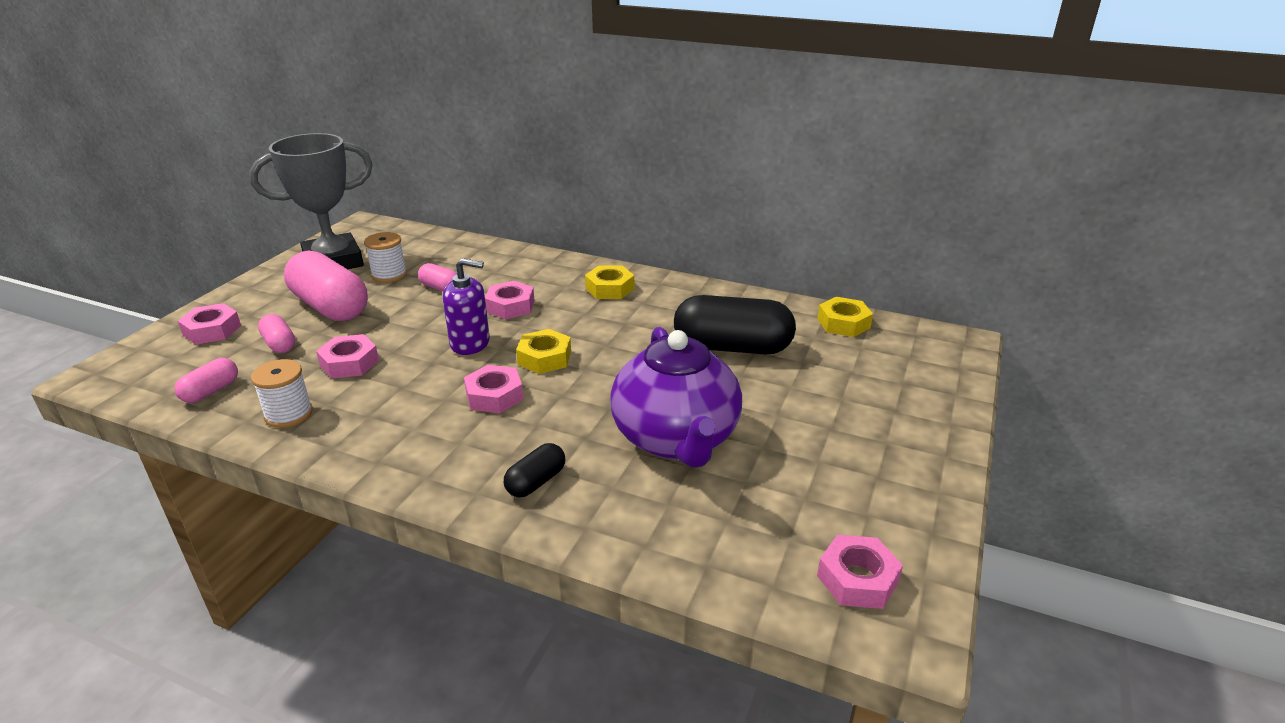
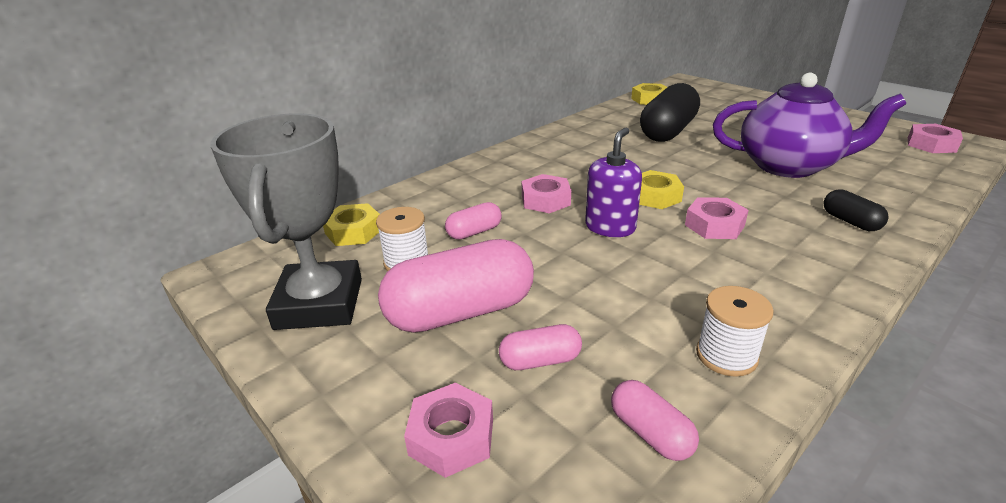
camera: 65 degrees left, 0 degrees up
pink nut [316,334,379,378] -> none
yellow nut [585,265,634,299] -> yellow nut moved to [323,203,380,246]

